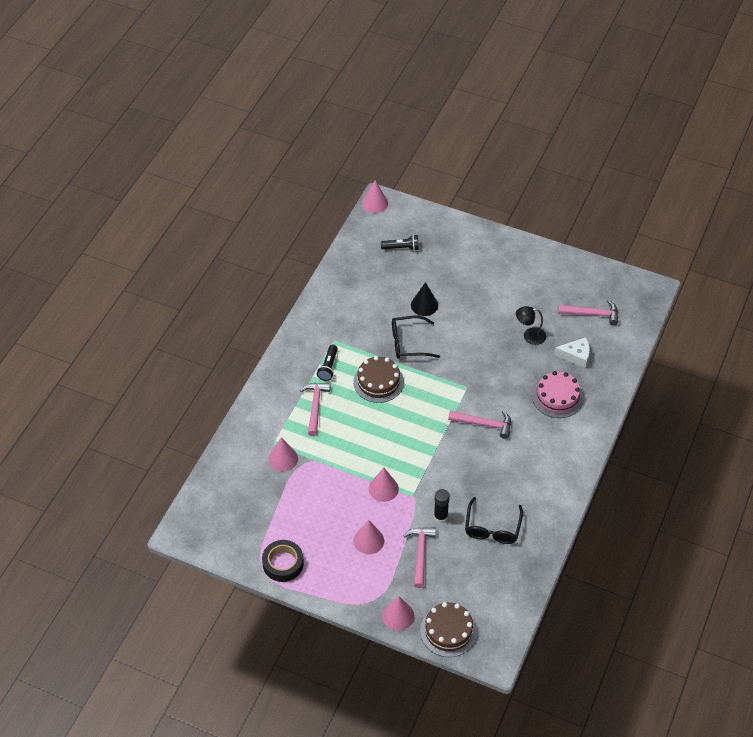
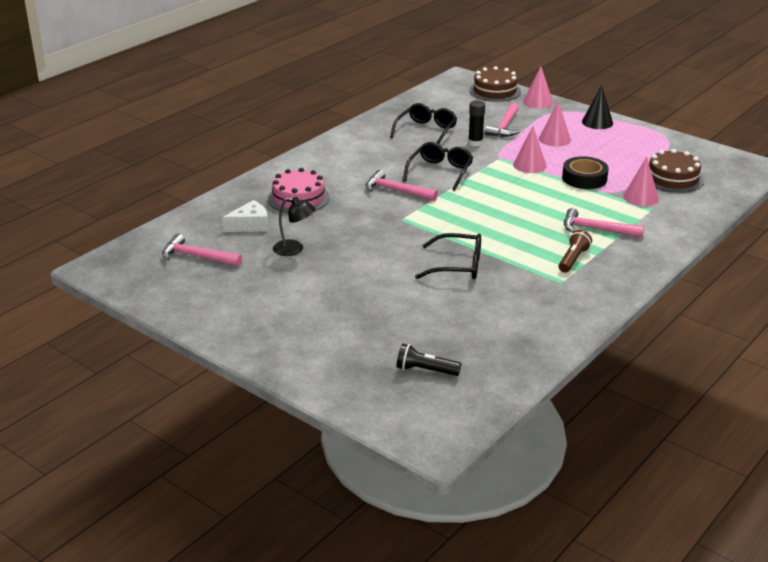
camera: 165 degrees left, 20 degrees down
black tape [262,540,304,582] -> black tape moved to [562,156,609,189]
pink hammer [300,383,331,436] -> pink hammer turned 90 degrees clockwise [564,208,644,238]
black flashlight [317,345,338,381] -> brown flashlight [559,230,592,273]
brown cake [353,356,404,403] -> brown cake moved to [649,149,704,193]
pink cone [362,180,388,213] -> none
black cone [411,282,438,316] -> black cone moved to [582,85,613,129]
white cheese [554,337,590,368] -> white cheese turned 135 degrees clockwise [222,200,268,232]
none -> black glasses [403,142,473,191]

